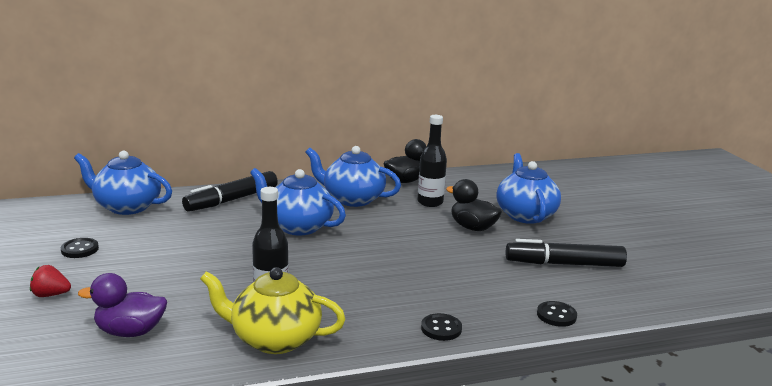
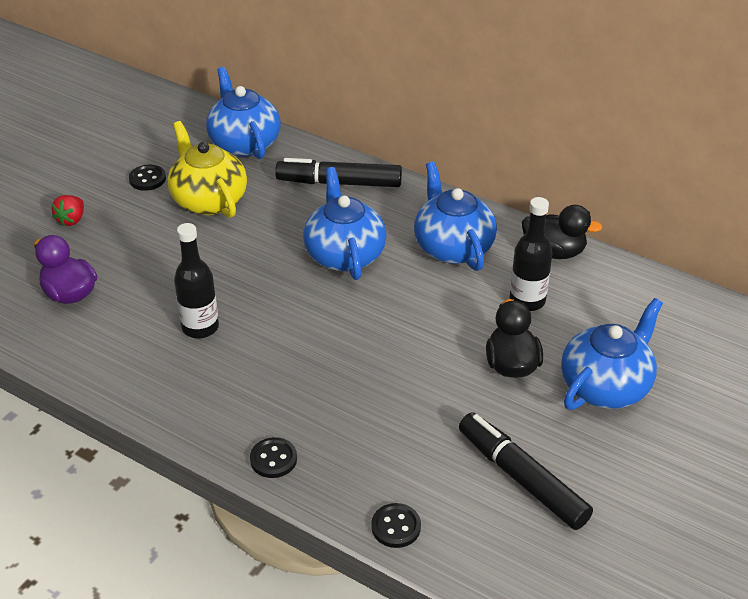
camera: 50 degrees right, 20 degrees up
red strawberry [30,265,71,297] -> red strawberry turned 120 degrees counterclockwise [52,195,84,226]
yellow teapot [200,267,345,354] -> yellow teapot moved to [168,121,247,218]

